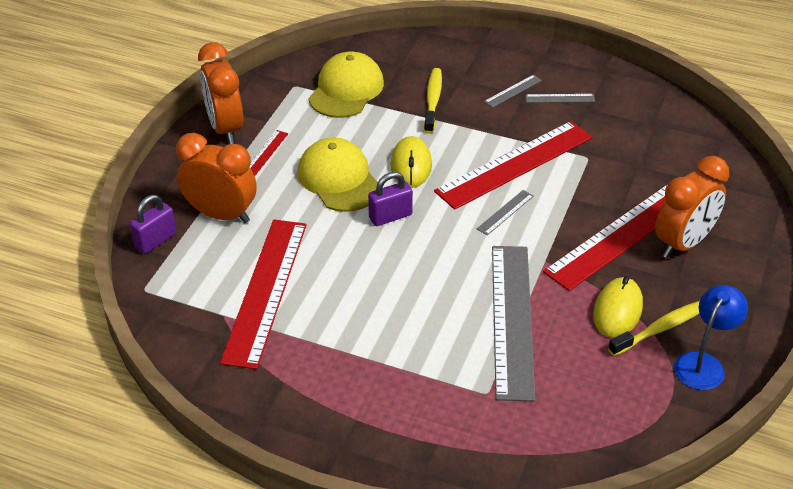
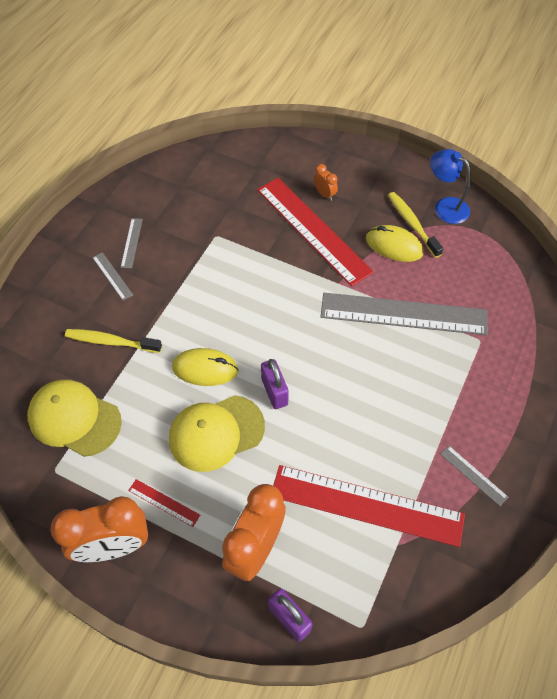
camera: 85 degrees left, 15 degrees up
red ruler [434,121,593,210] -> none
grey ruler [477,190,534,235] -> grey ruler moved to [440,446,508,506]
orange clock [655,156,729,258] -> orange clock [314,164,338,201], size x0.45

